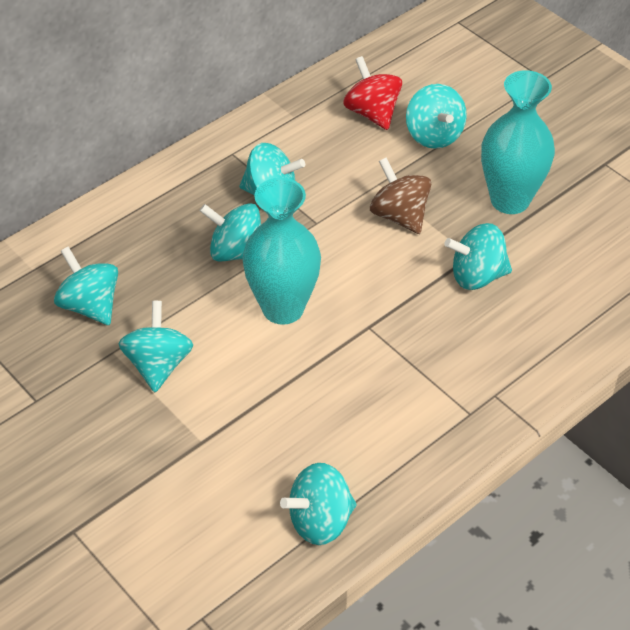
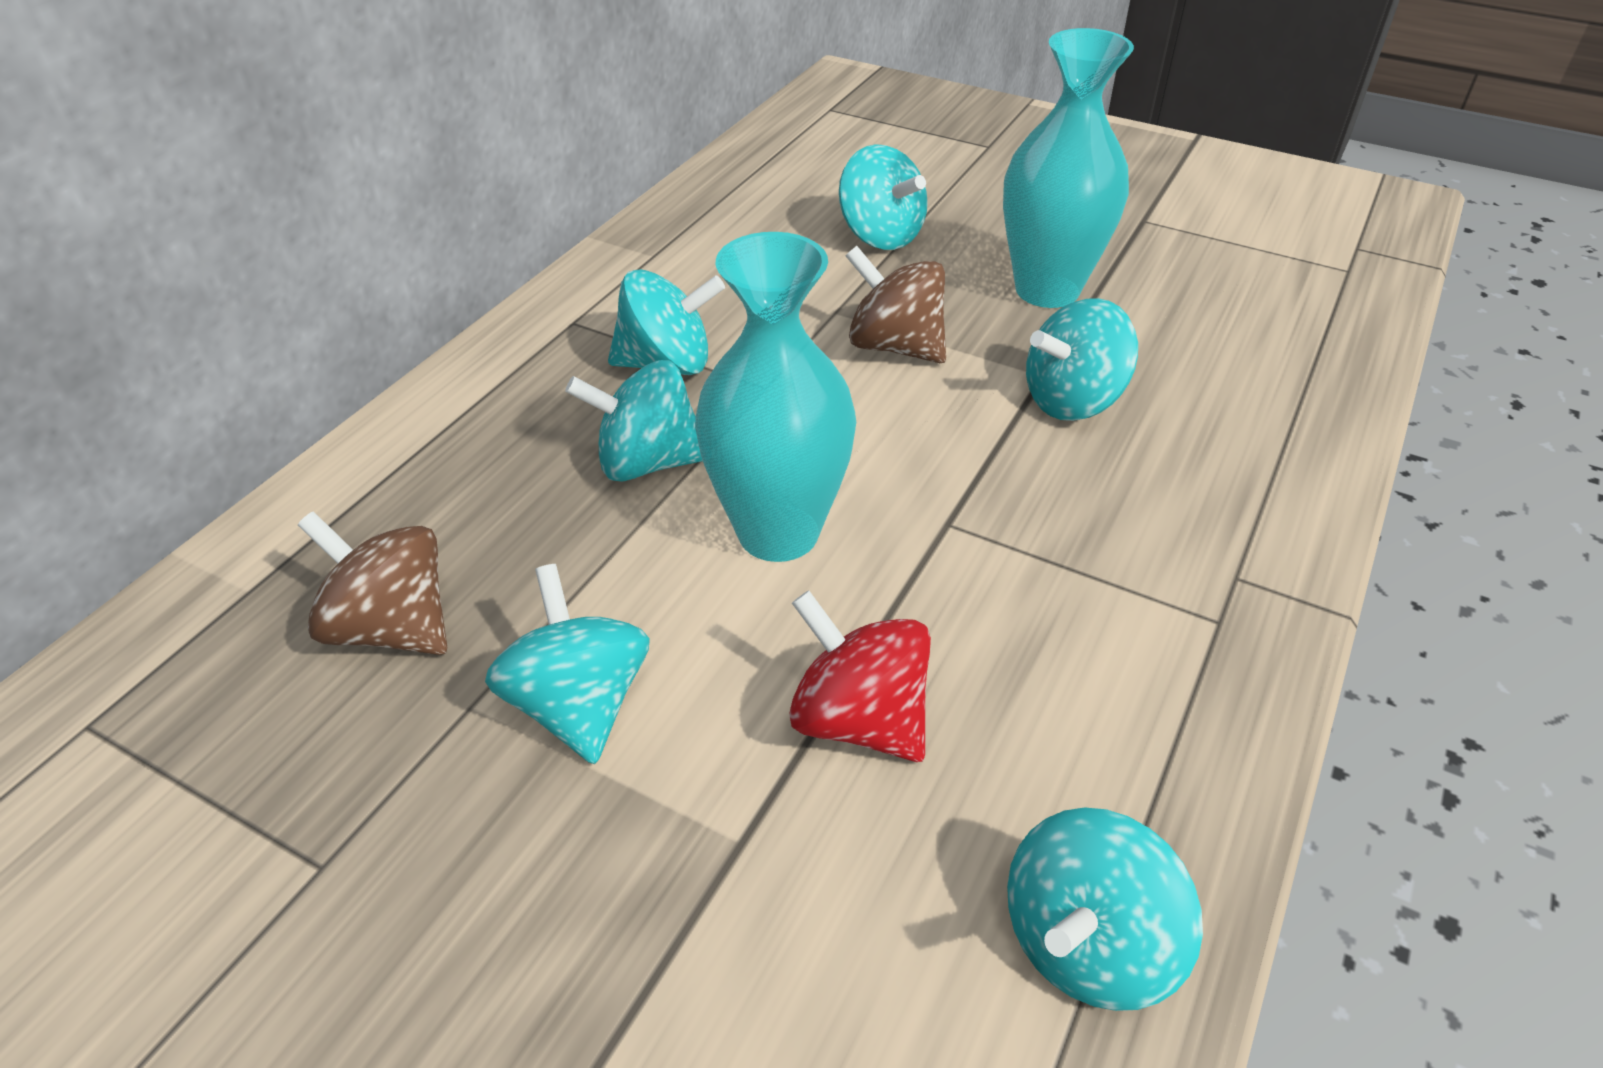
camera: 20 degrees left, 5 degrees down
turquoise spinning top [54,247,118,325] -> brown spinning top [298,511,447,655]
red spinning top [343,56,402,130] -> red spinning top moved to [790,590,931,762]

